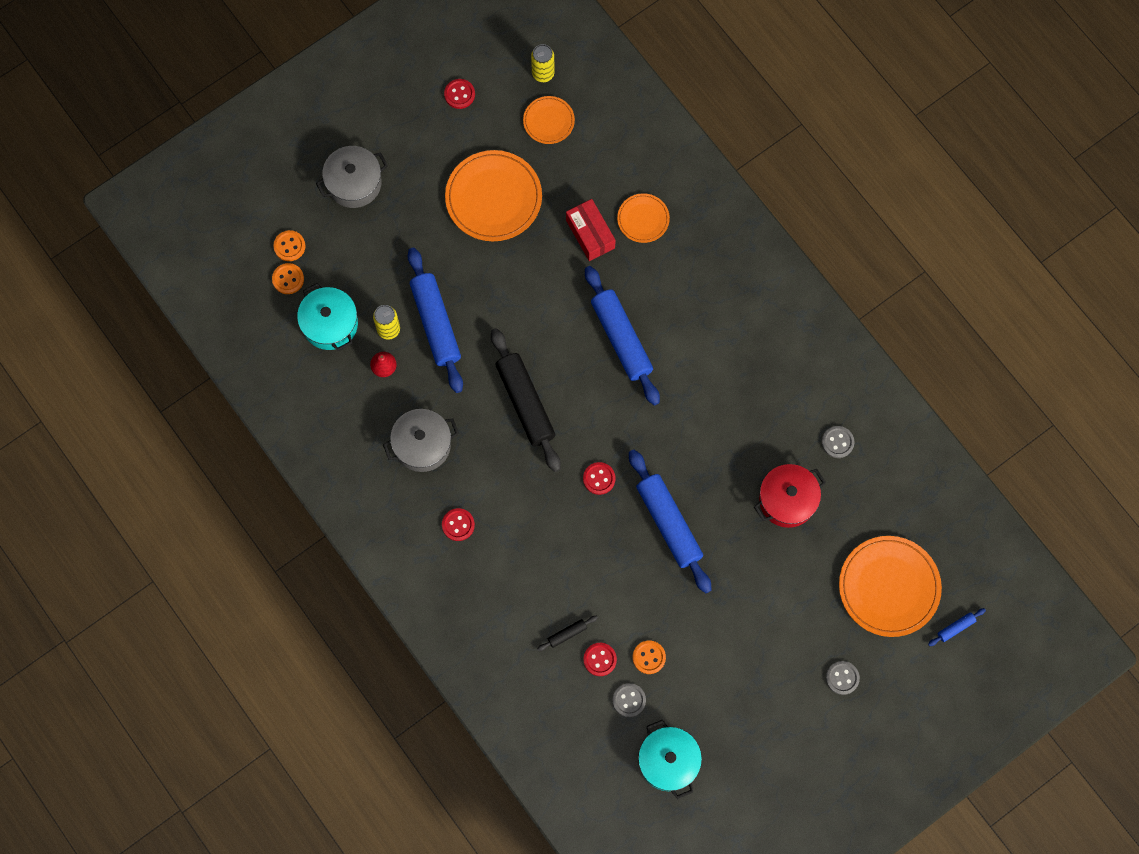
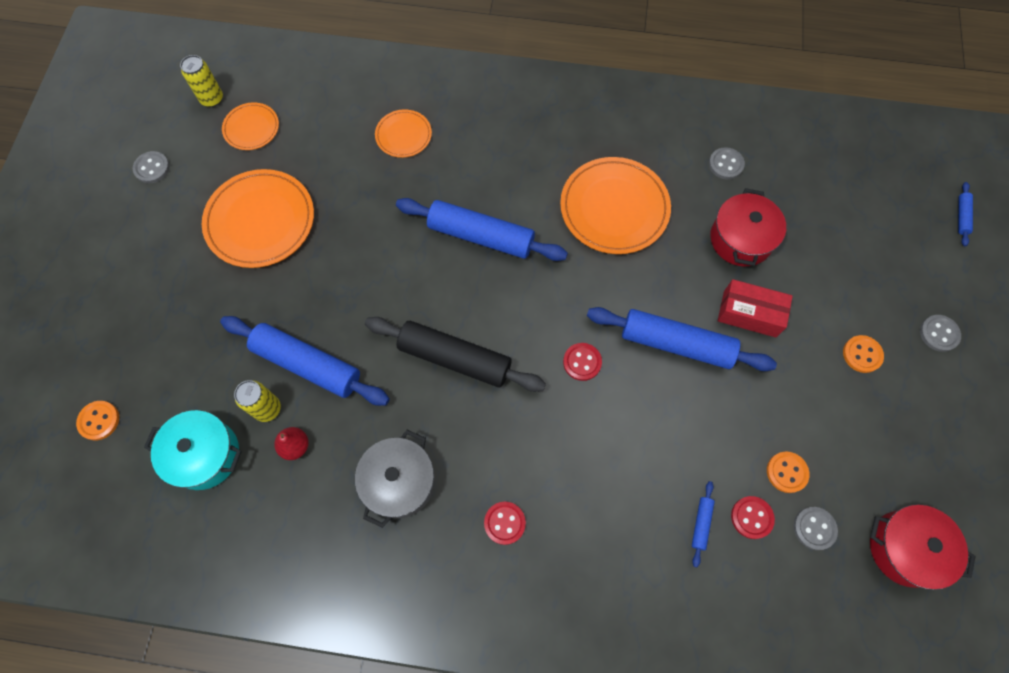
camera: 45 degrees left, 5 degrees down
orange button [272,263,304,294] -> orange button moved to [843,335,884,373]
grey pot [316,146,388,208] -> none
red button [444,79,475,109] -> grey button [133,151,170,183]
black rolling pin [537,616,598,651] -> blue rolling pin [692,481,715,567]
red box [566,199,616,261] -> red box moved to [718,279,793,337]
turquoise pot [638,719,702,799] -> red pot [870,504,976,590]
orange plate [839,536,942,637] -> orange plate moved to [560,157,671,254]

